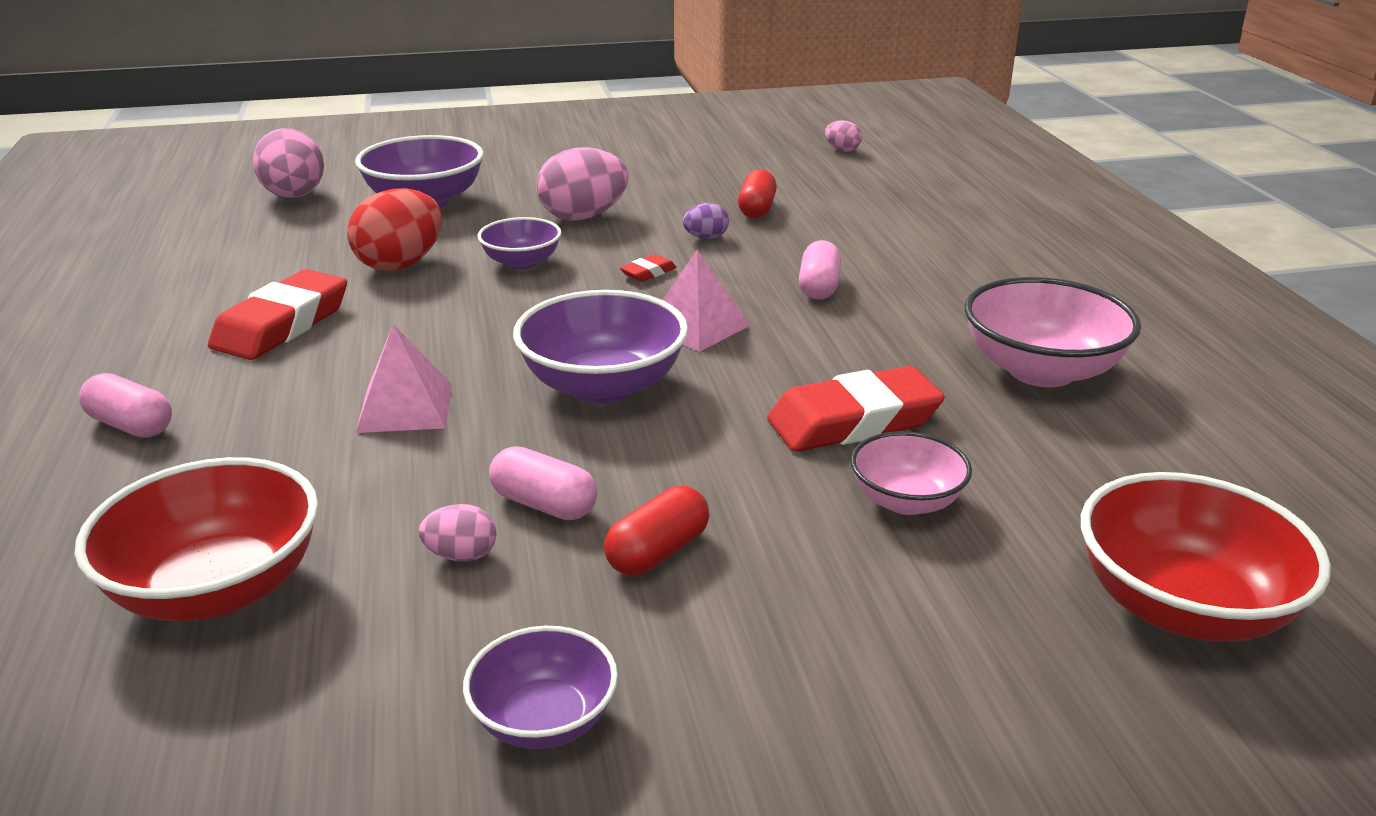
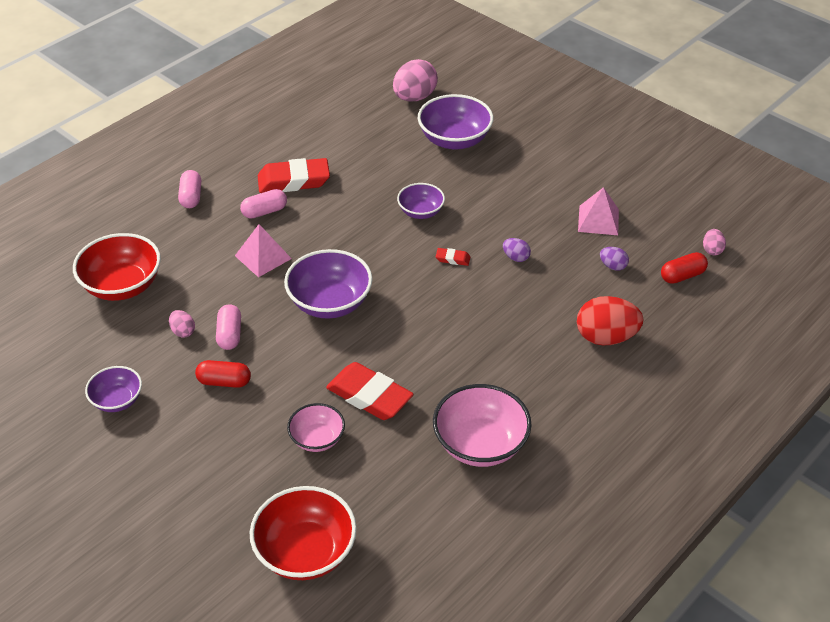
camera: 55 degrees right, 15 degrees up
red egg [347,188,442,271] -> red egg moved to [577,296,643,345]
pink egg [536,147,629,221] -> none
pink pyramid [662,250,751,352] -> pink pyramid moved to [578,187,619,235]
red capsule [738,169,777,219] -> red capsule moved to [661,252,708,284]
pink capsule [799,240,841,300] -> pink capsule moved to [240,189,287,219]
none -> purple egg [600,247,629,271]

